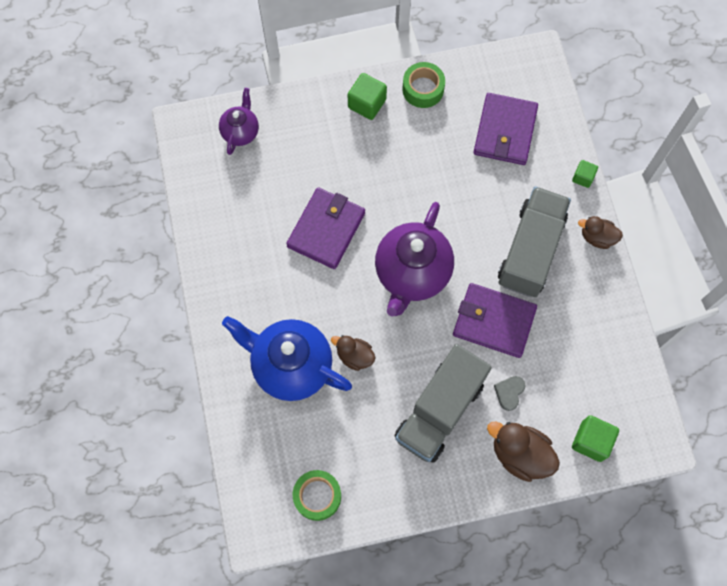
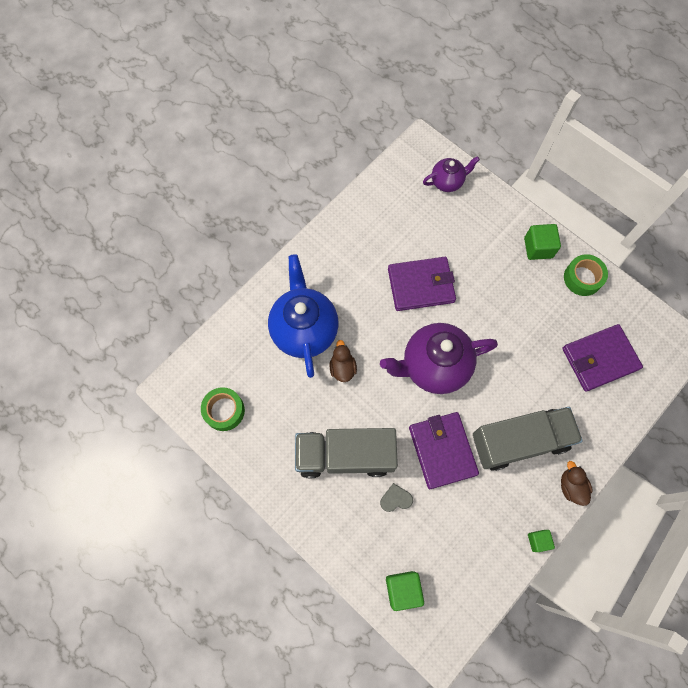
camera: 55 degrees right, 0 degrees up
brown duck [487,422,560,482] -> none
green cube [572,160,598,188] -> green cube moved to [528,530,555,552]

